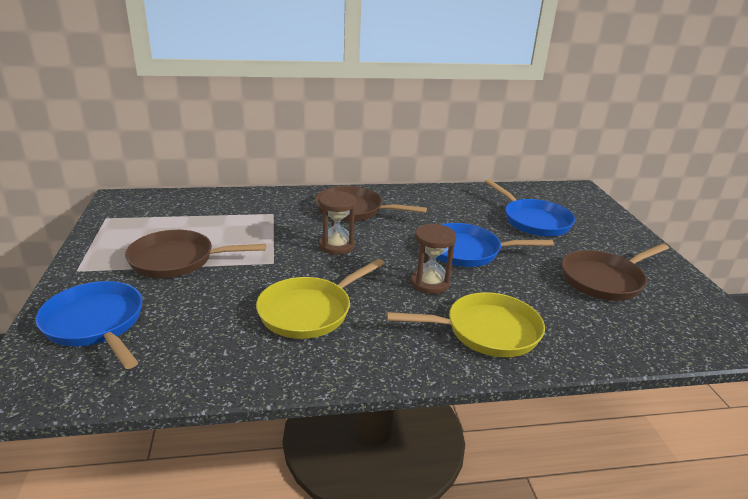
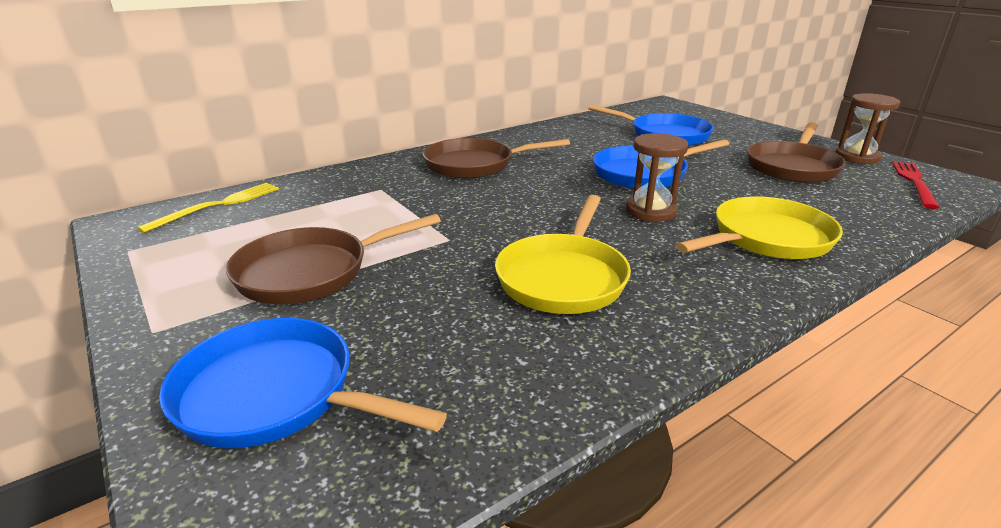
camera: 25 degrees left, 0 degrees up
brown hourglass [319,191,356,255] -> brown hourglass moved to [835,93,900,164]
none -> yellow fork [137,183,279,233]
none -> red fork [892,161,939,209]

